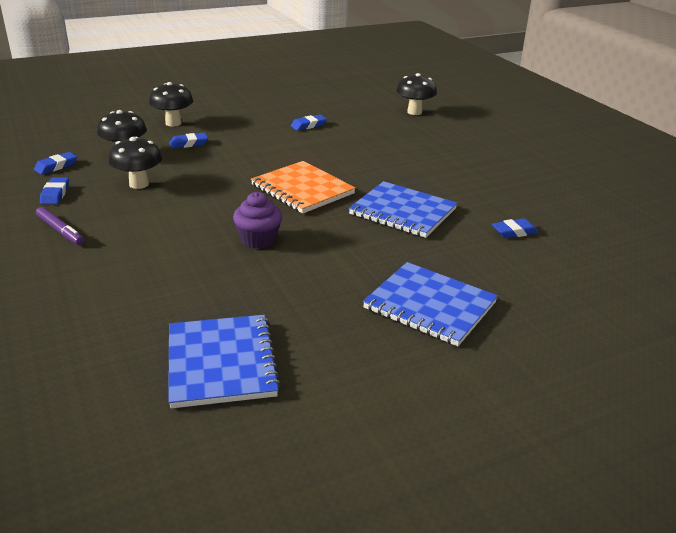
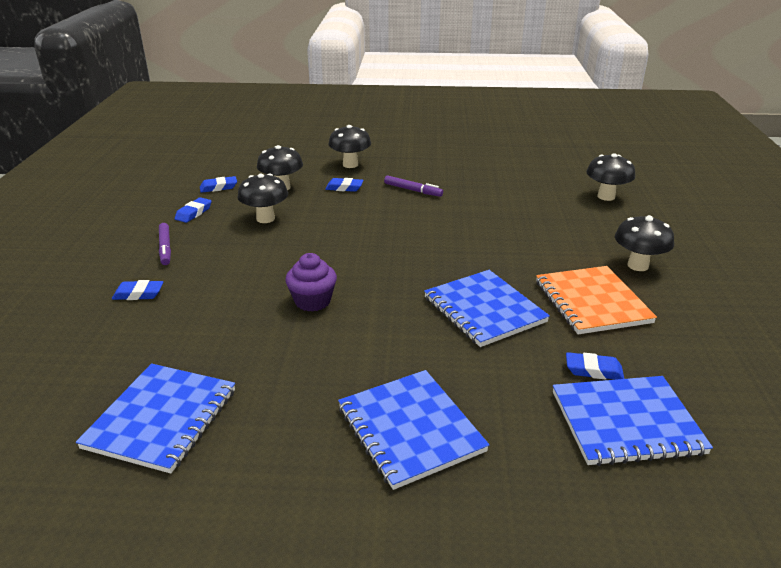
camera: 30 degrees right, 0 degrees up
orange notebook [251,161,356,214] -> orange notebook moved to [536,266,657,334]
blue eraser [291,115,327,131] -> blue eraser moved to [112,280,164,300]
none -> purple marker [384,176,443,197]
none -> blue notebook [553,376,713,466]
none -> black mushroom [615,215,674,271]

